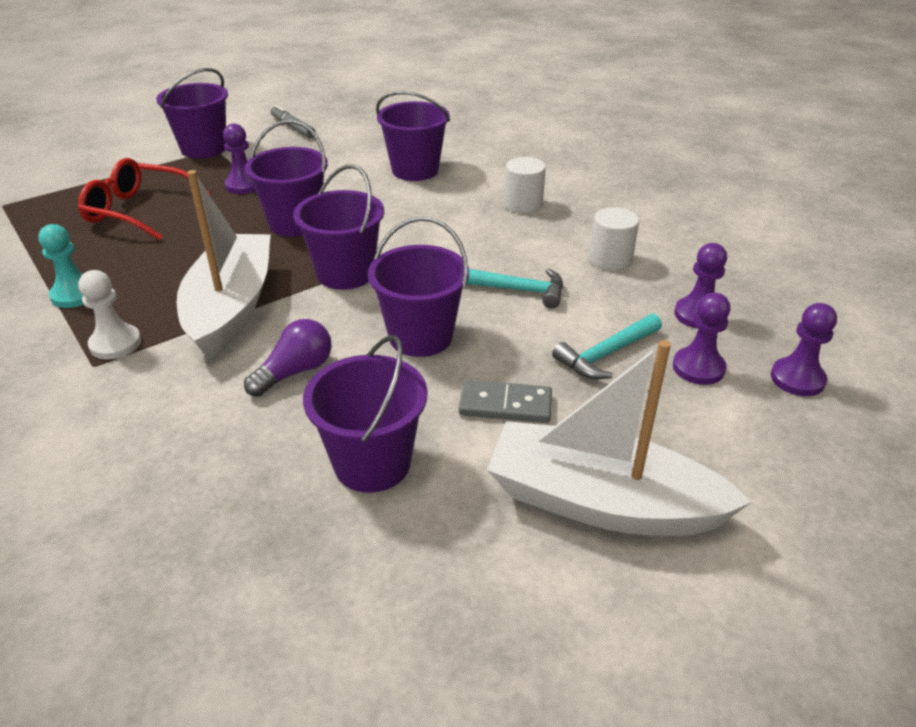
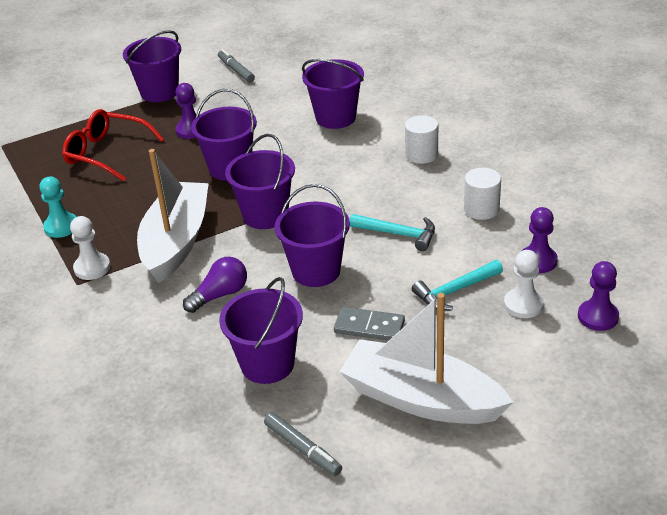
camera: 10 degrees right, 0 degrees up
purple pawn [673,293,730,385] -> white pawn [504,250,544,318]
none -> grey marker [264,412,342,476]

